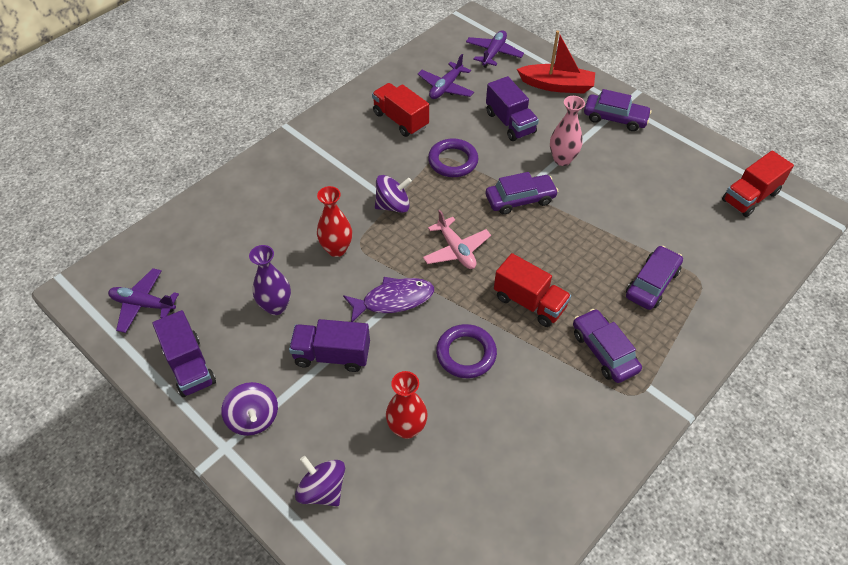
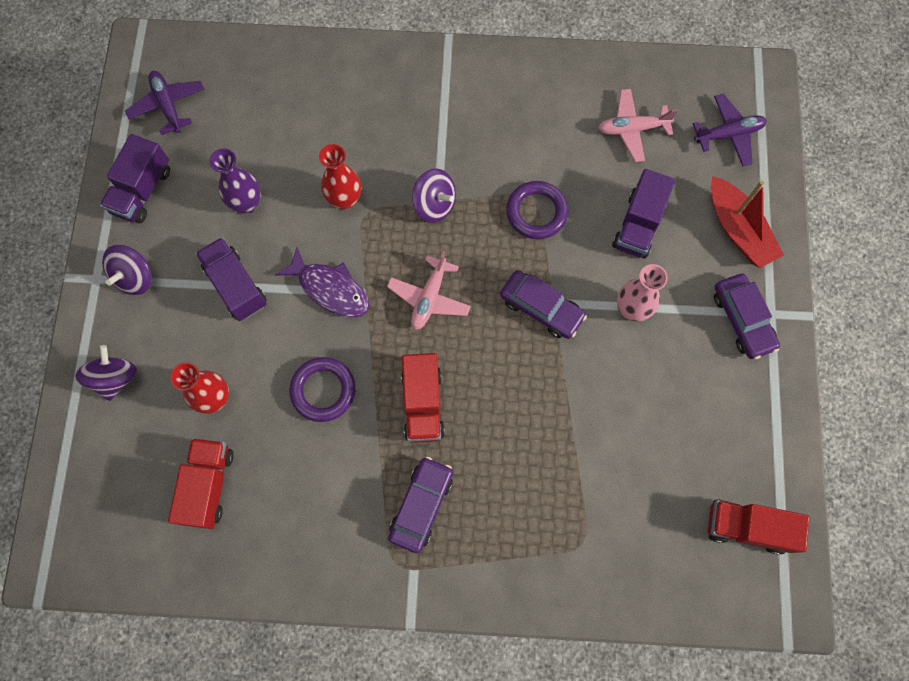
camera: 50 degrees right, 20 degrees up
red truck [372,83,429,137] -> red truck moved to [168,438,234,529]
purple plane [418,54,474,99] -> pink plane [598,89,678,162]
purple car [626,246,683,310] -> none

